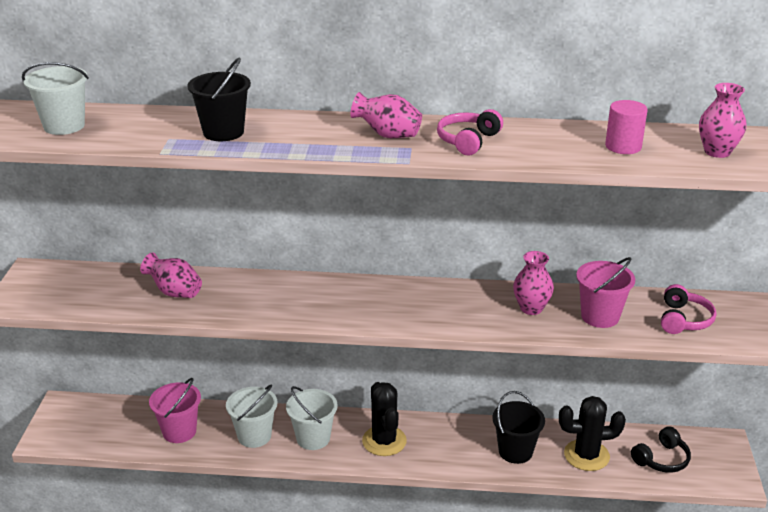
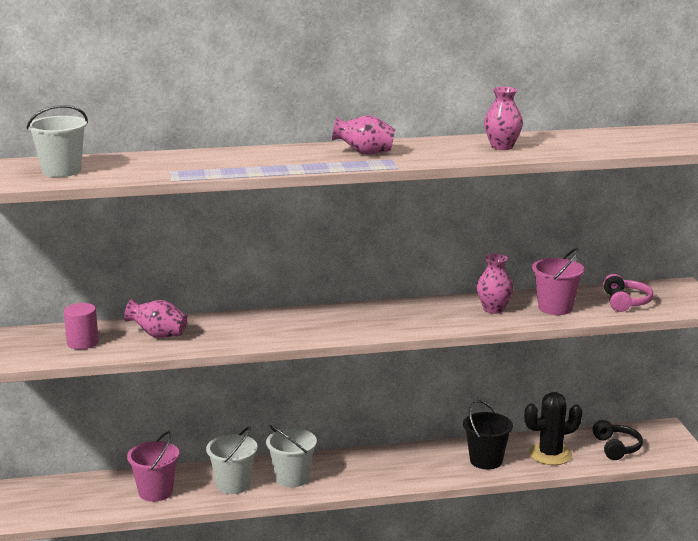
camera: 15 degrees left, 10 degrees down
black bucket [187,58,251,141] -> none
black cactus [362,382,407,456] -> none
pink headphones [437,109,503,156] -> none
pink cylinder [605,100,648,154] -> pink cylinder moved to [64,303,99,349]
black headphones [631,427,691,473] -> black headphones turned 45 degrees counterclockwise [592,420,643,460]
pink vase [699,83,746,158] -> pink vase moved to [484,87,523,150]

